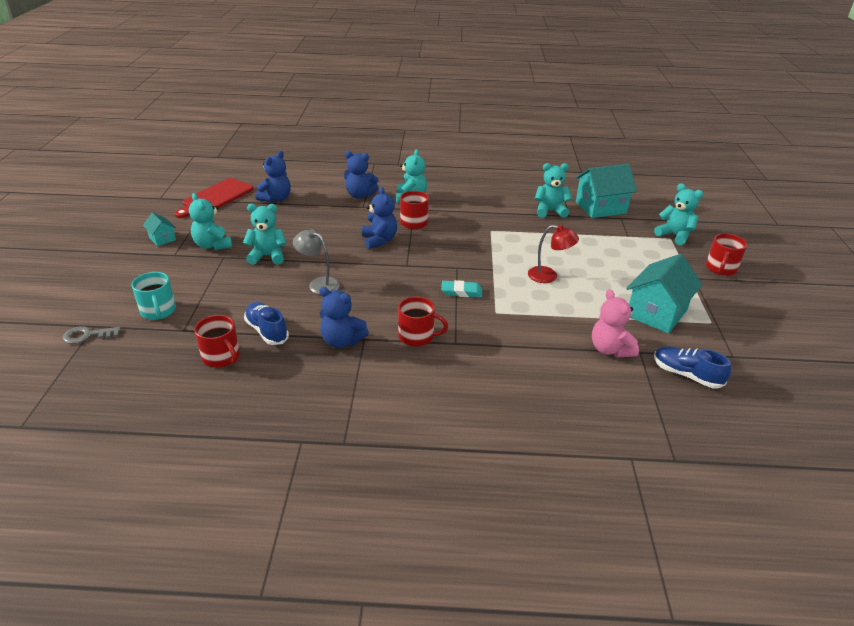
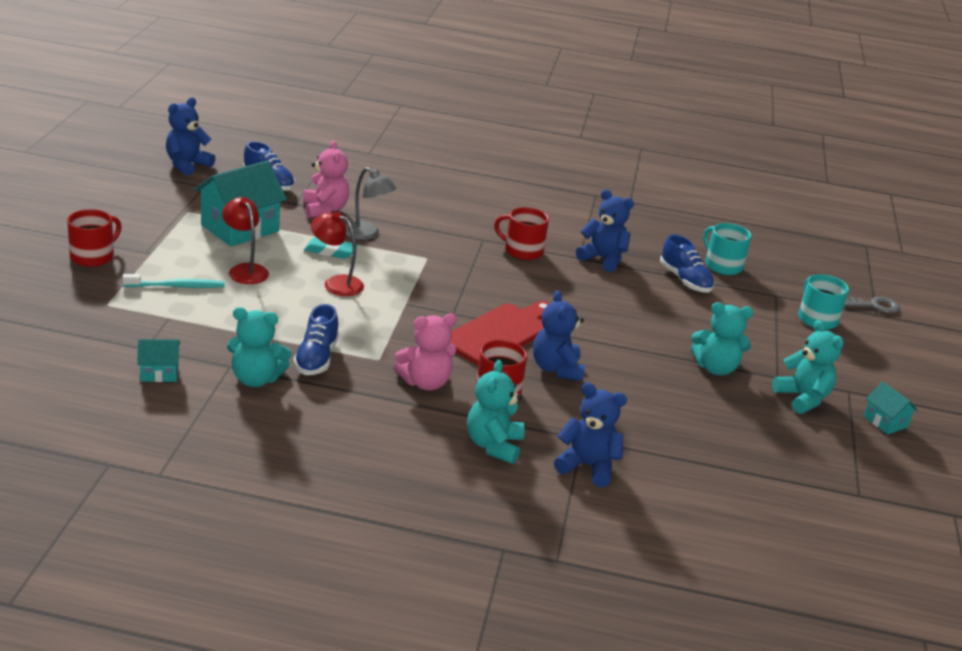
camera: 175 degrees left, 5 degrees down
red cutting board [174,178,253,218] -> red cutting board moved to [451,301,550,365]
red mug [194,315,240,368] -> turquoise mug [703,223,751,275]
blue teddy bear [256,151,291,203] -> blue teddy bear moved to [166,98,216,176]
grey lamp [293,229,340,295] -> grey lamp moved to [346,167,397,240]
turquoise eraser [441,280,482,298] -> turquoise eraser moved to [304,236,358,259]
turquoise house [576,164,637,218] -> turquoise house [137,339,180,382], size x0.50
turquoise teddy bear [654,183,703,245] -> none
none -> turquoise toothbrush [122,274,225,288]
none -> red lamp [222,197,269,284]
none -> blue shoe [293,304,339,375]
none -> pink teddy bear [394,313,457,390]

